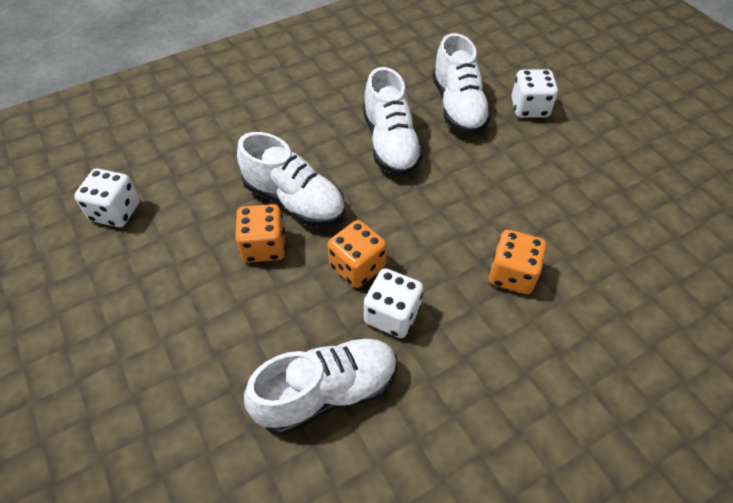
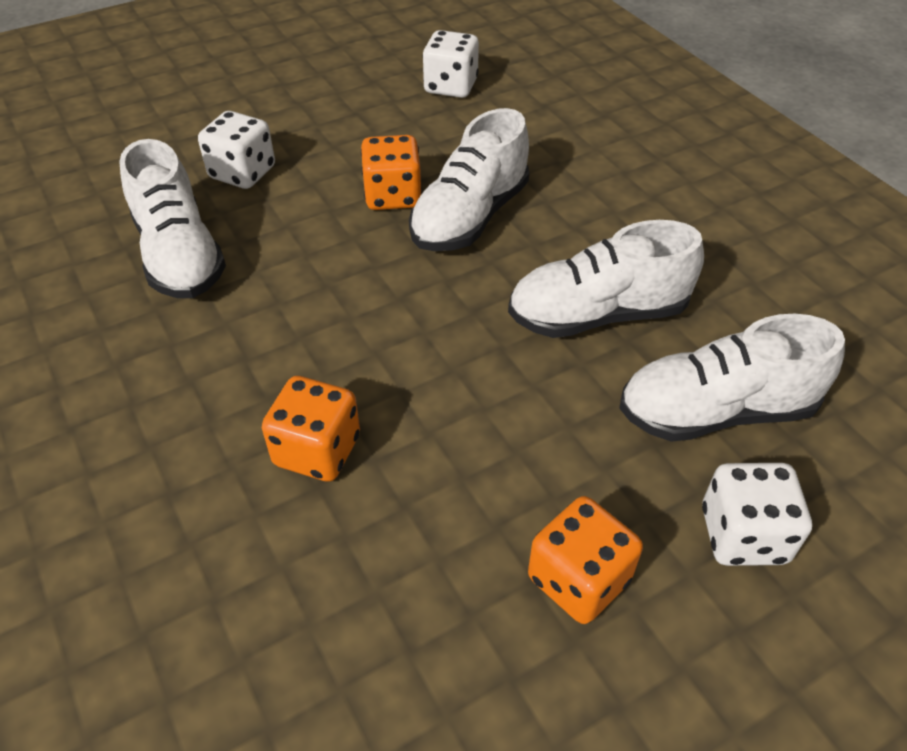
camera: 90 degrees right, 5 degrees down
orange dice [328,220,387,288] -> orange dice moved to [528,496,643,624]
white dice [364,268,424,338] -> white dice moved to [198,111,275,189]

